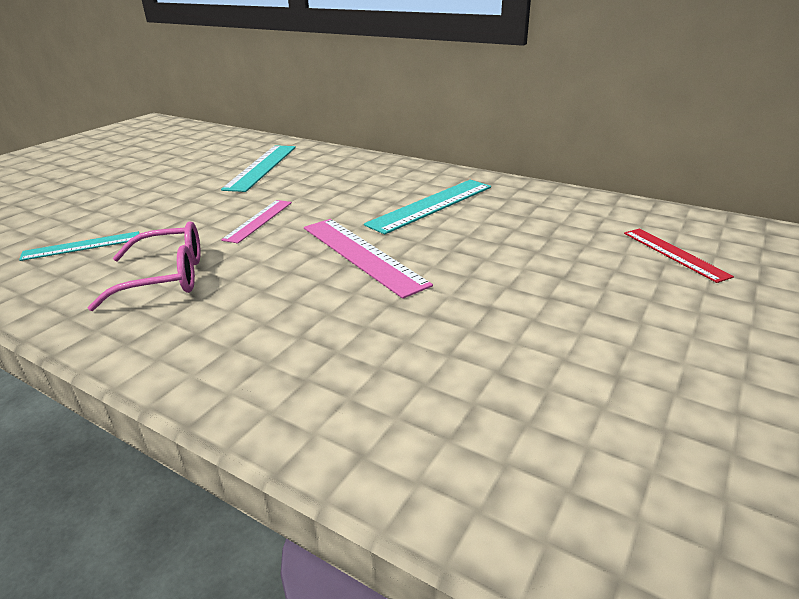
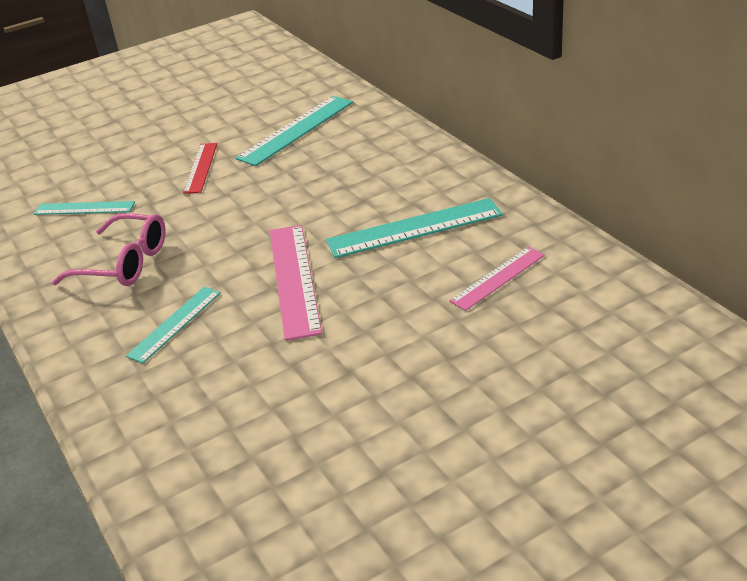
camera: 30 degrees right, 5 degrees up
pink ruler [221,200,292,243] -> pink ruler moved to [449,247,545,311]
red ruler [624,228,734,283] -> red ruler moved to [183,143,217,194]
none -> turquoise ruler [126,287,221,363]

